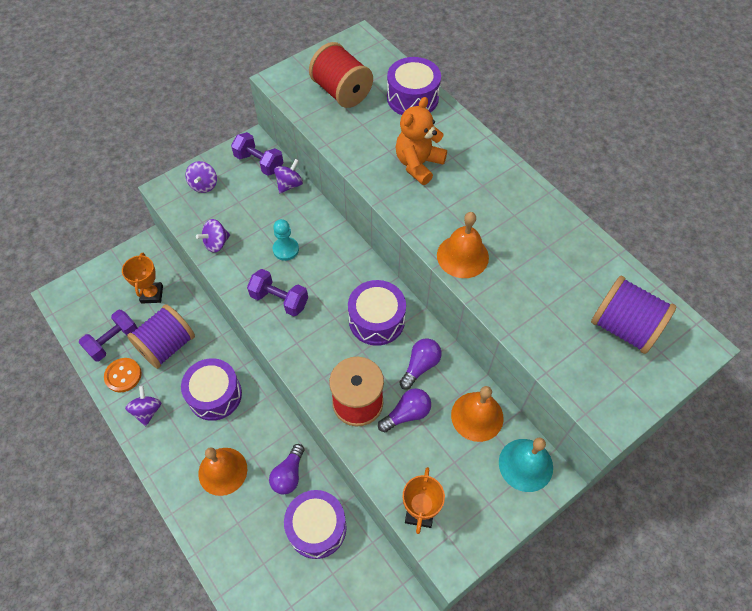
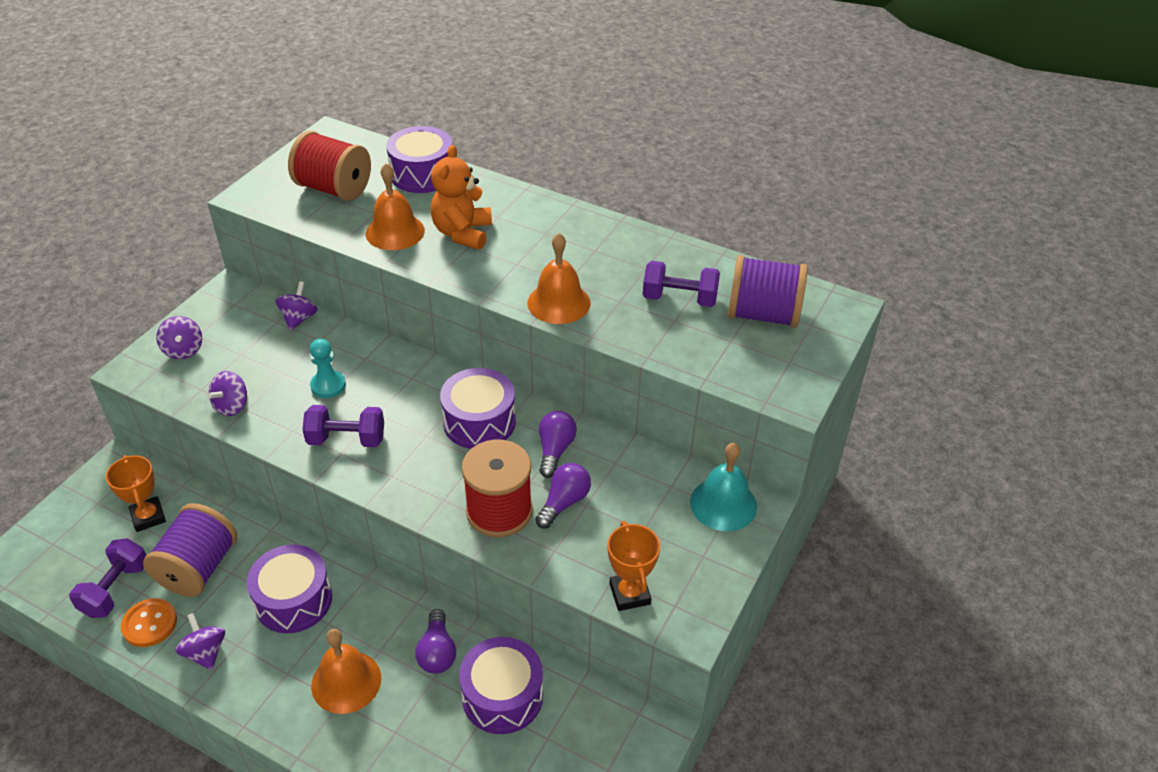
camera: 25 degrees left, 15 degrees down
purple dumbbell [231,132,283,176] -> purple dumbbell moved to [643,261,720,307]
orange bell [451,386,503,442] -> orange bell moved to [366,163,425,250]

